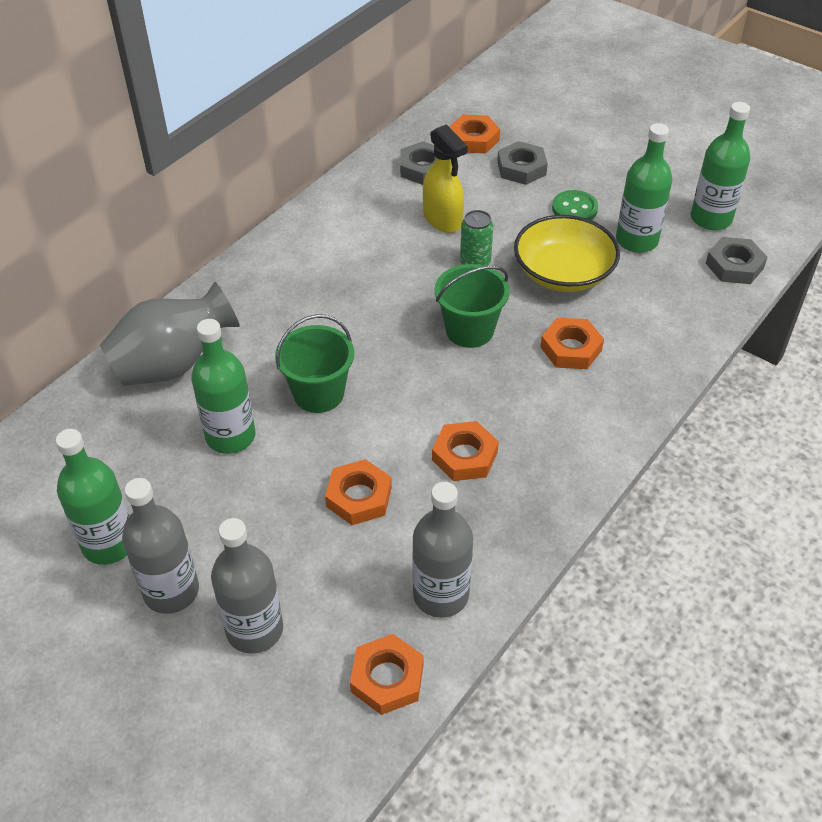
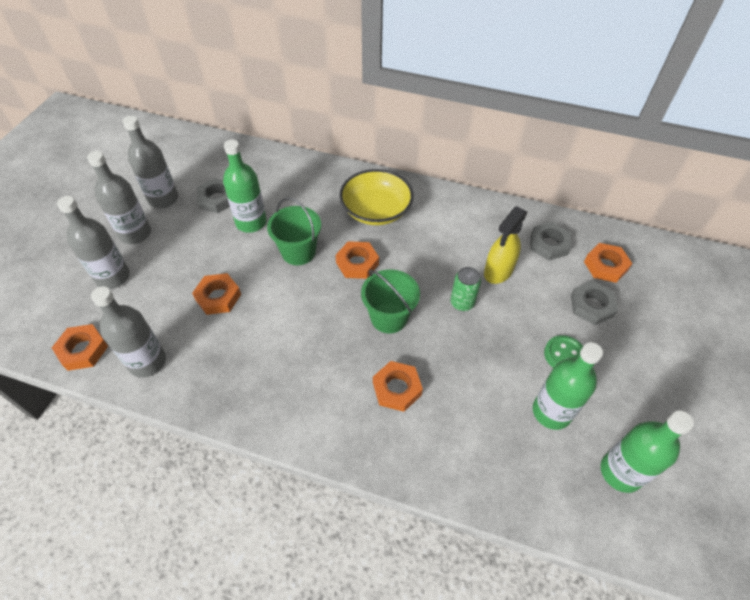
camera: 70 degrees right, 5 degrees up
green bottle [56,429,129,565] -> grey bottle [123,116,178,209]
grey vase [100,282,240,386] -> none
orange nut [432,421,499,481] -> orange nut moved to [335,241,379,279]
yellow bowl [514,215,620,292] -> yellow bowl moved to [339,169,413,225]
grey nut [706,237,767,284] -> grey nut moved to [197,178,230,213]

